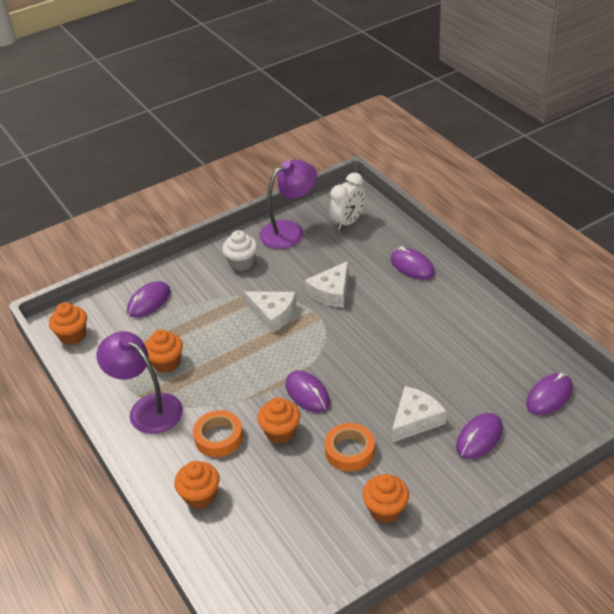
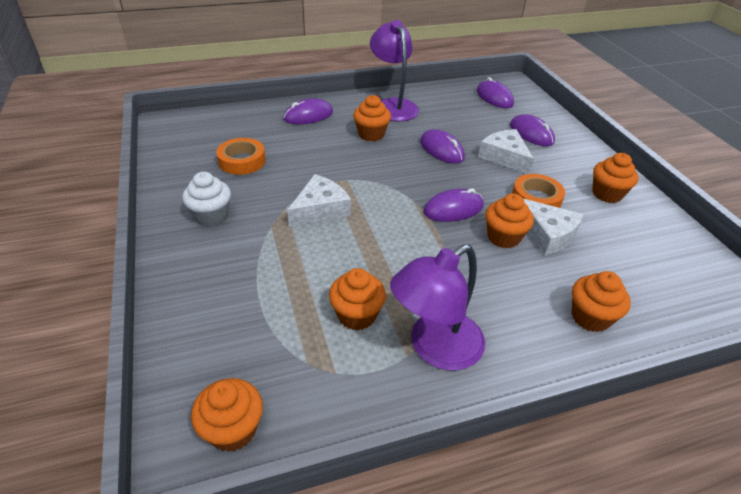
camera: 80 degrees left, 0 degrees up
purple mouse [127,281,171,317] -> purple mouse moved to [420,129,465,164]
orange tape [193,410,243,457] -> orange tape moved to [216,138,266,175]
purple lamp [259,160,317,249] -> purple lamp moved to [370,20,419,122]
white cheese [305,261,349,308] -> white cheese moved to [523,198,583,255]
white clock [330,173,365,230] -> none
none -> orange cupcake [353,95,391,141]

